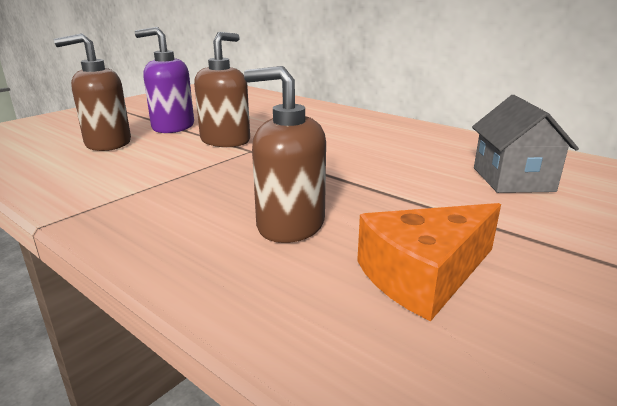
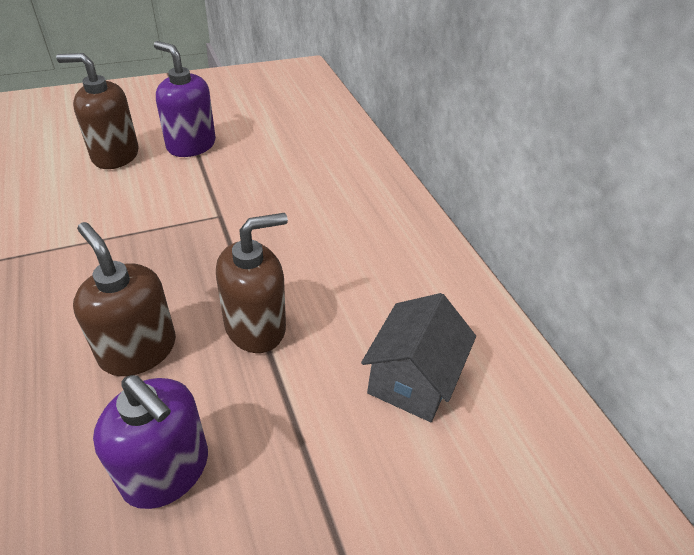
camera: 25 degrees right, 20 degrees up
brown soap dispenser [194,32,250,147] -> brown soap dispenser moved to [216,213,288,353]
orange cheese [357,203,501,321] -> purple soap dispenser [93,375,208,509]

